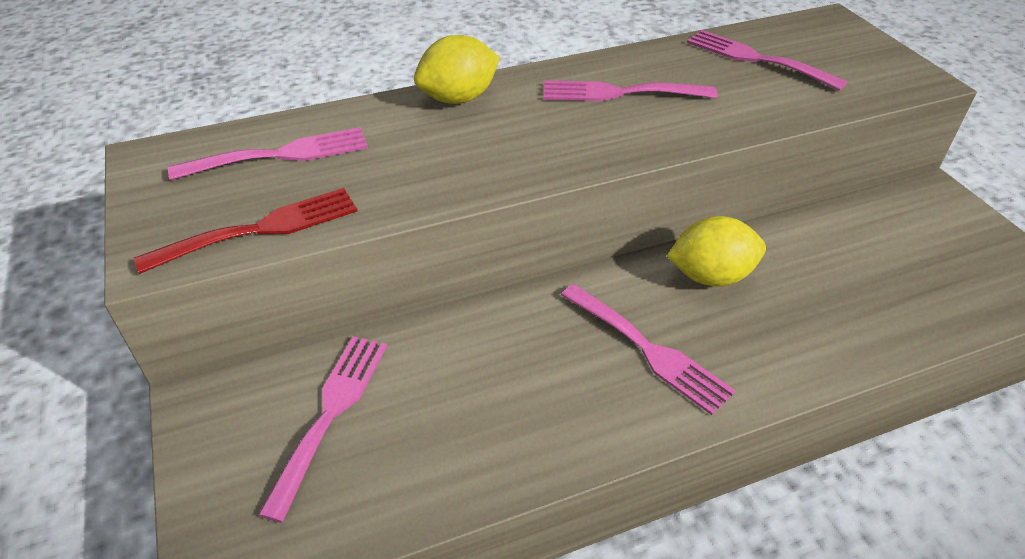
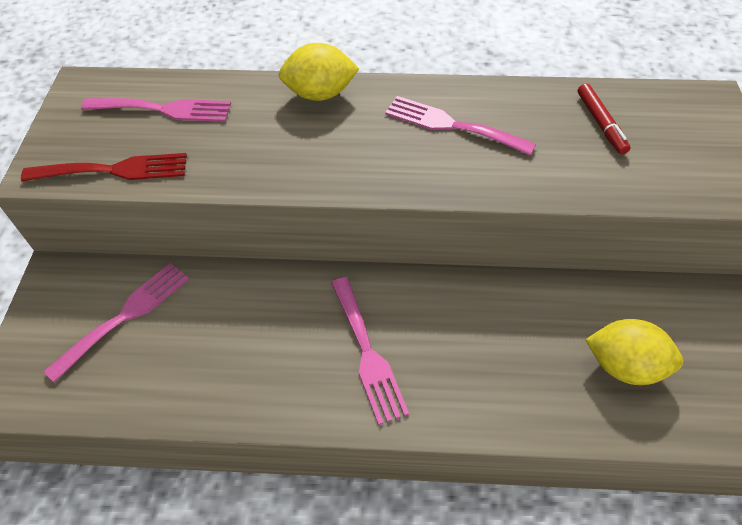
camera: 25 degrees right, 10 degrees up
yellow lemon [667,216,766,286] -> yellow lemon moved to [585,319,683,385]
pink fork [687,30,848,91] -> red marker [578,83,631,154]

